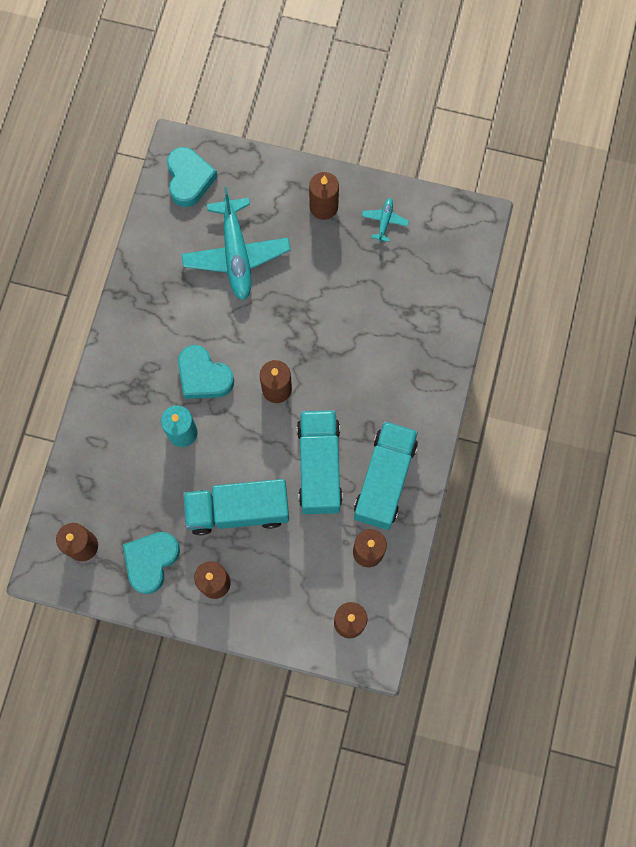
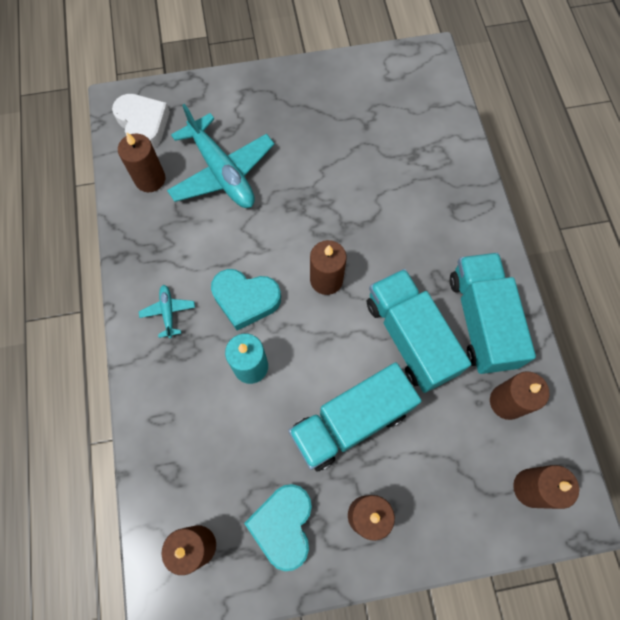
camera: 25 degrees left, 5 degrees down
turquoise heart [167,147,218,207] -> white heart [112,94,170,148]
brown candle [309,172,339,220] -> brown candle moved to [118,133,165,192]
turquoise plane [362,198,409,242] -> turquoise plane moved to [139,285,195,338]

